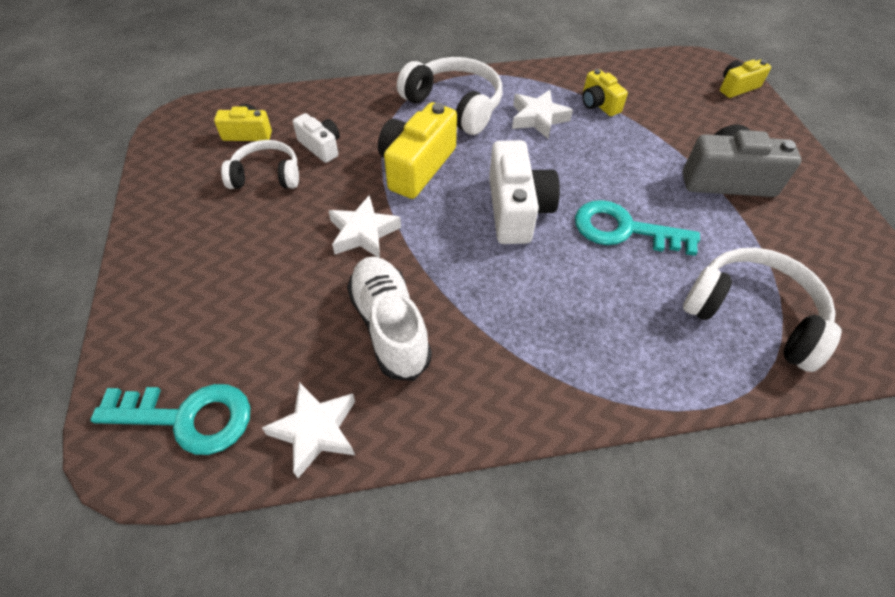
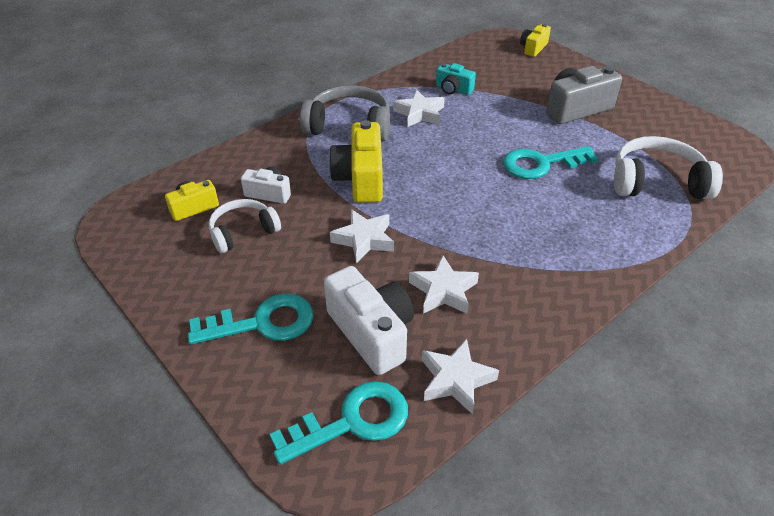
camera: 30 degrees left, 10 degrees down
white shoe [347,257,432,381] -> white star [409,255,479,314]
white headphones [397,57,502,135] -> grey headphones [300,85,390,142]
white camera [489,140,560,244] -> white camera moved to [324,266,414,375]
yellow camera [582,69,628,116] -> turquoise camera [436,63,476,95]
none -> turquoise key [188,294,314,345]

